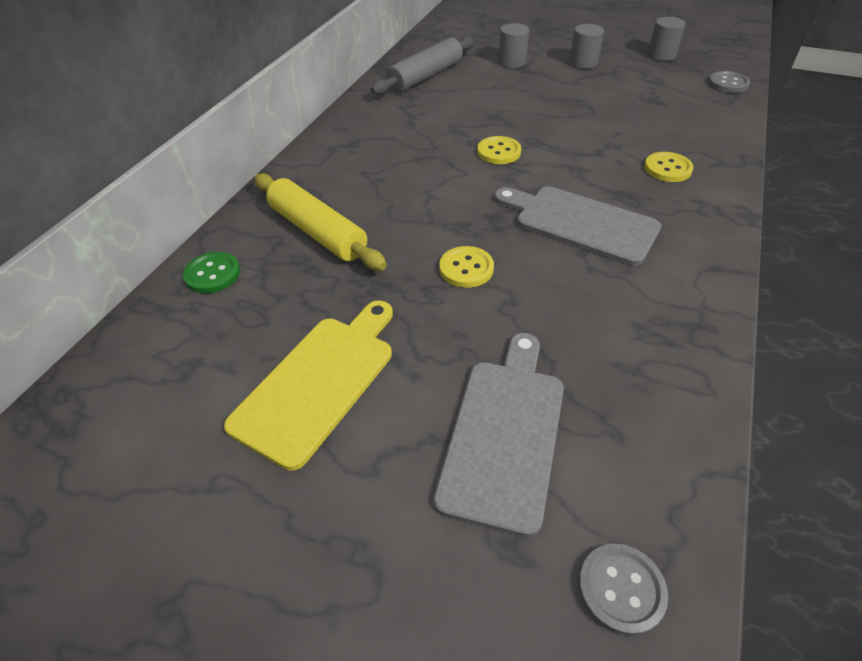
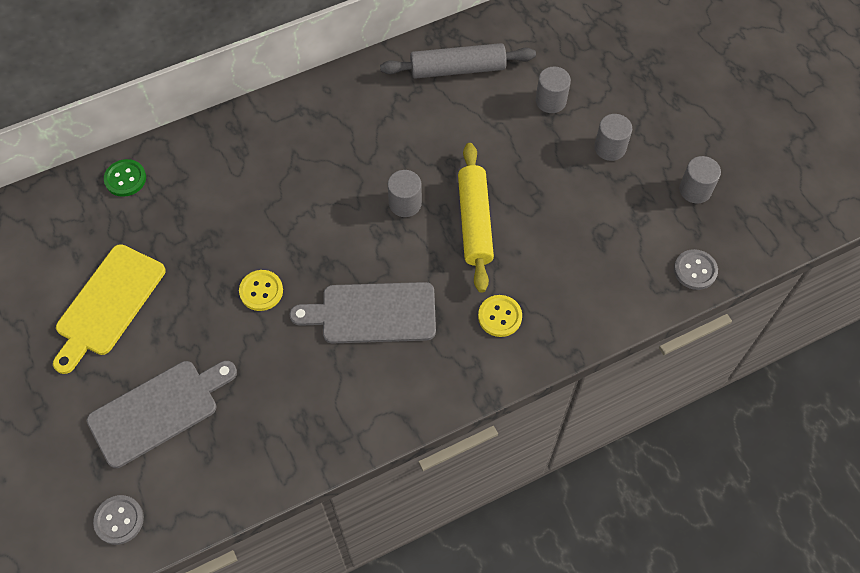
camera: 40 degrees right, 15 degrees up
yellow cutting board [224,301,393,471] -> yellow cutting board turned 135 degrees clockwise [53,244,165,374]
yellow rolling pin [255,173,387,271] -> yellow rolling pin moved to [458,143,494,293]
yellow button [477,136,521,164] -> grey cylinder [388,170,422,217]
grey cutting board [494,186,661,266] -> grey cutting board turned 75 degrees counterclockwise [289,282,436,344]

